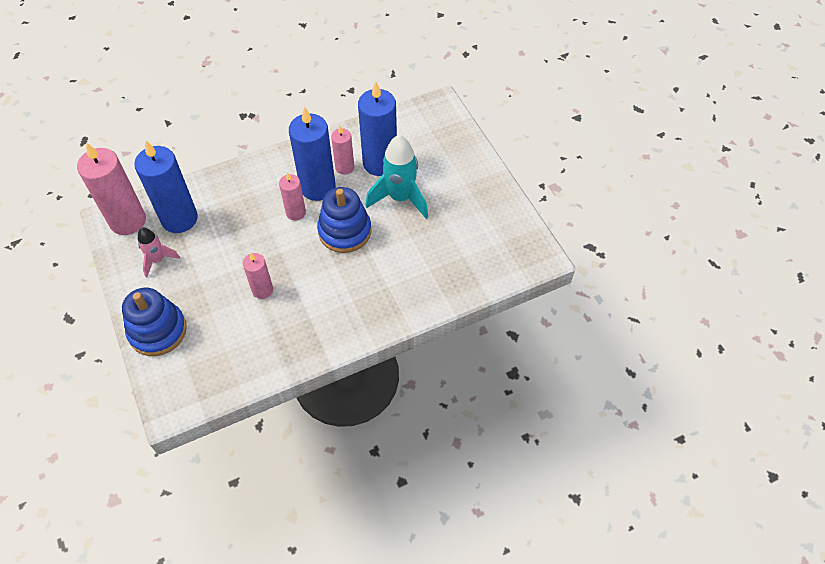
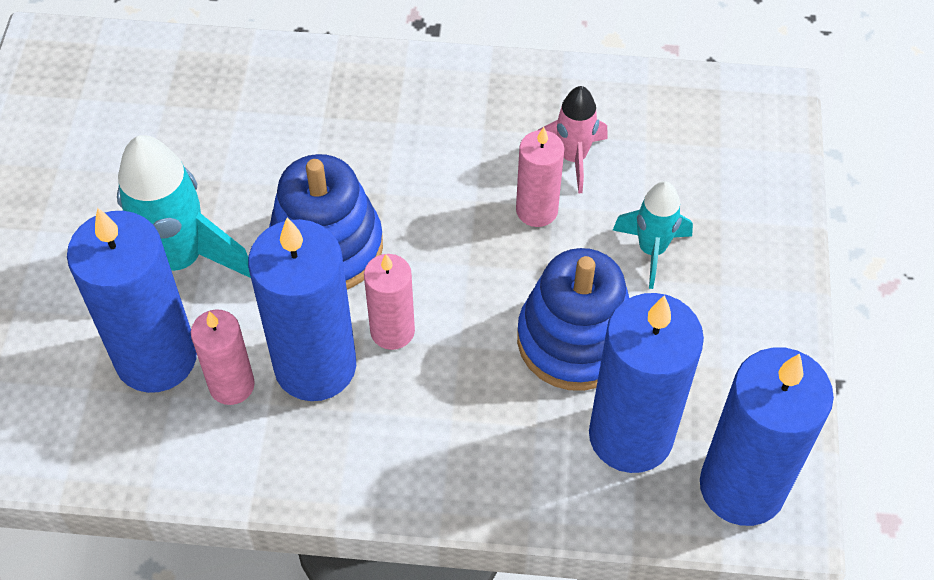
camera: 150 degrees left, 0 degrees up
pink candle [77,142,146,235] -> blue candle [700,347,834,526]
blue stacking toy [122,288,187,356] -> blue stacking toy moved to [517,248,629,391]
pink rocket [138,227,180,278] -> pink rocket moved to [537,86,608,194]
none -> turquoise rocket [613,181,693,289]

